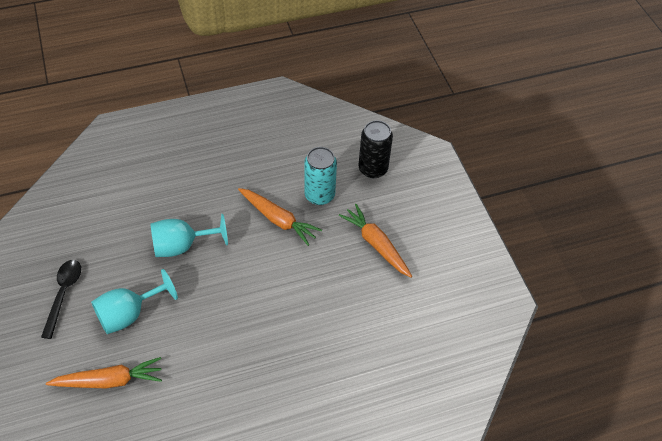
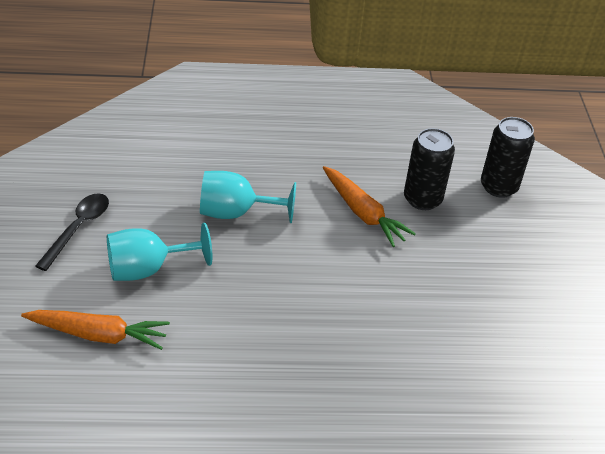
camera: 15 degrees right, 10 degrees down
turquoise can [304,147,337,205] -> black can [404,128,455,210]
orange carrot [339,204,412,277] -> none

